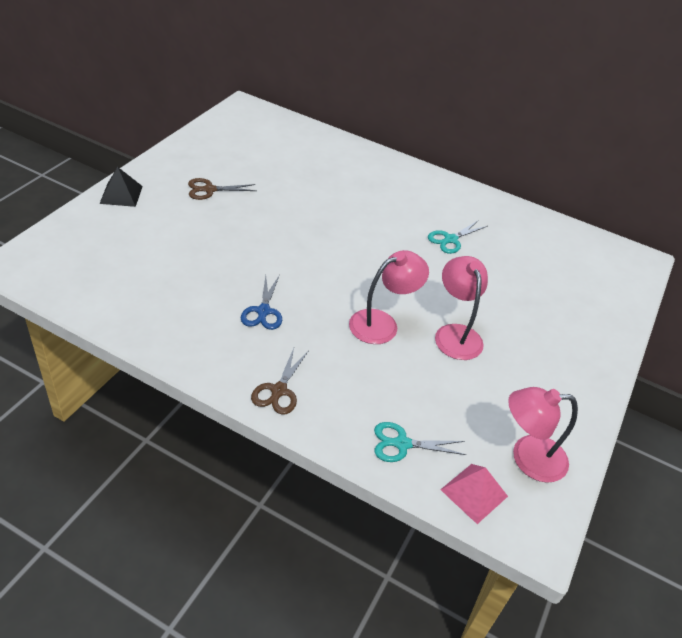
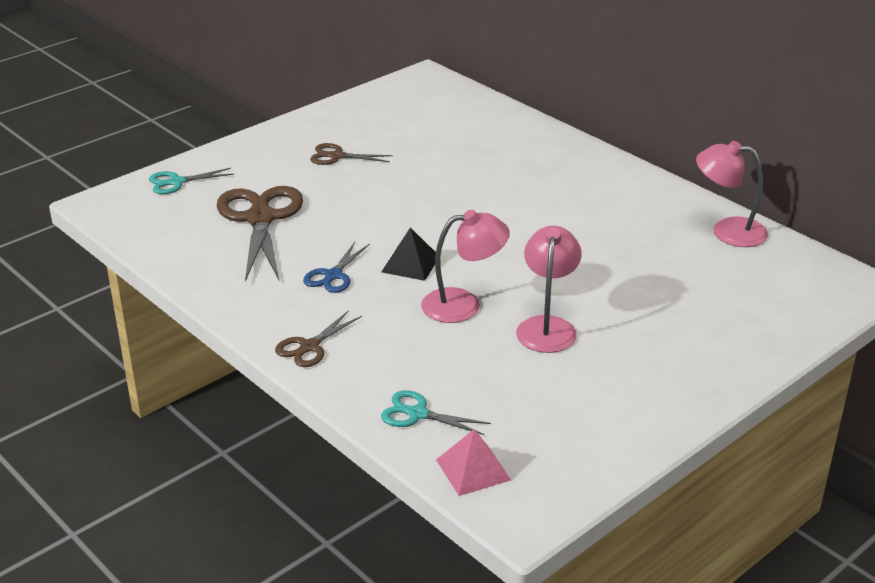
camera: 25 degrees right, 10 degrees down
black pyramid [100,167,143,207] -> black pyramid moved to [382,227,436,281]
turquoise scissors [428,221,488,254] -> turquoise scissors moved to [149,168,234,194]
pink lamp [508,387,578,483] -> pink lamp moved to [696,141,768,247]
none -> brown scissors [217,186,303,282]

